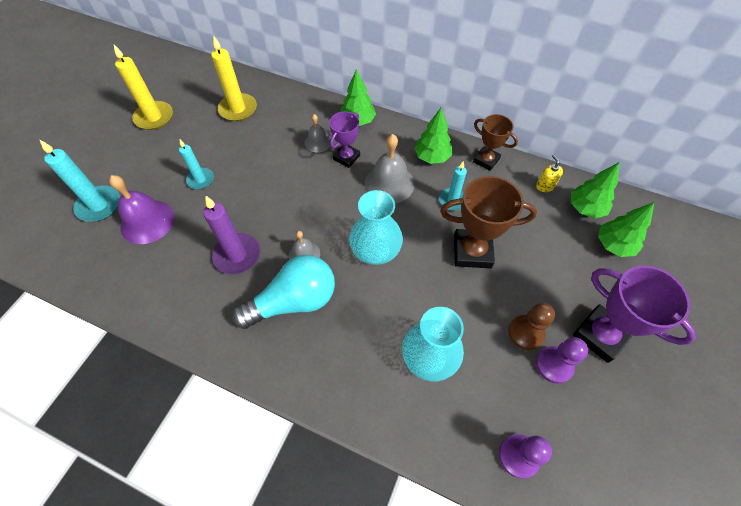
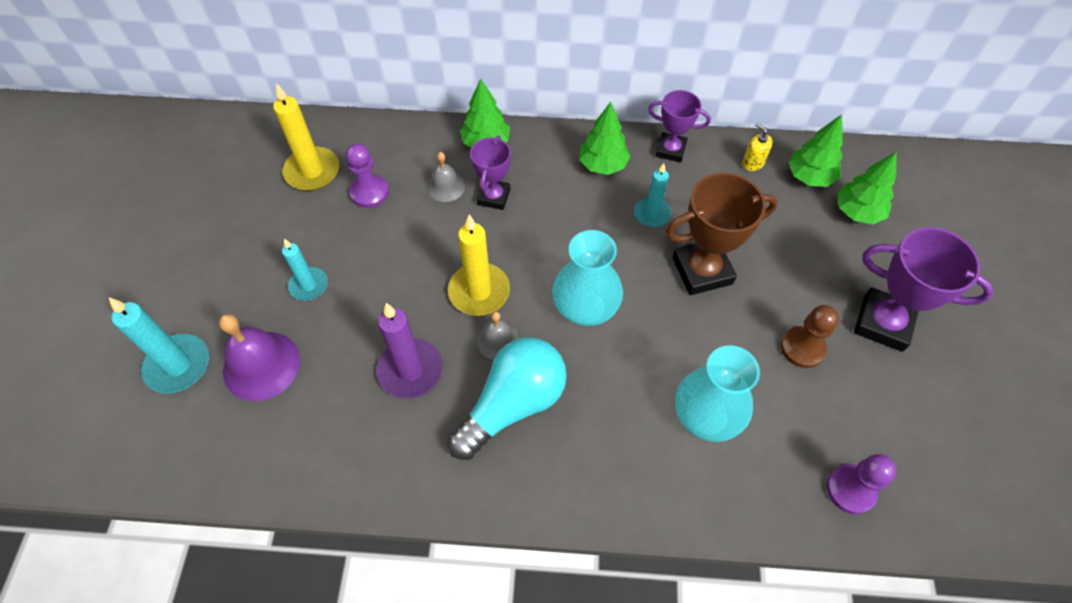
camera: 20 degrees left, 0 degrees up
yellow candle [114,45,173,130] -> yellow candle moved to [448,215,510,316]
grey bell [365,134,415,203] -> none
brown trophy [473,114,518,171] -> purple trophy [648,90,711,163]
purple pawn [536,337,588,384] -> purple pawn moved to [346,143,389,208]

